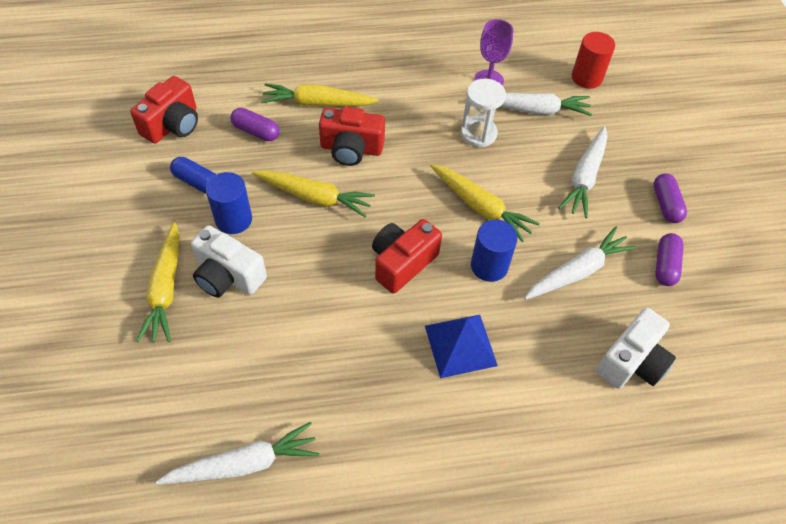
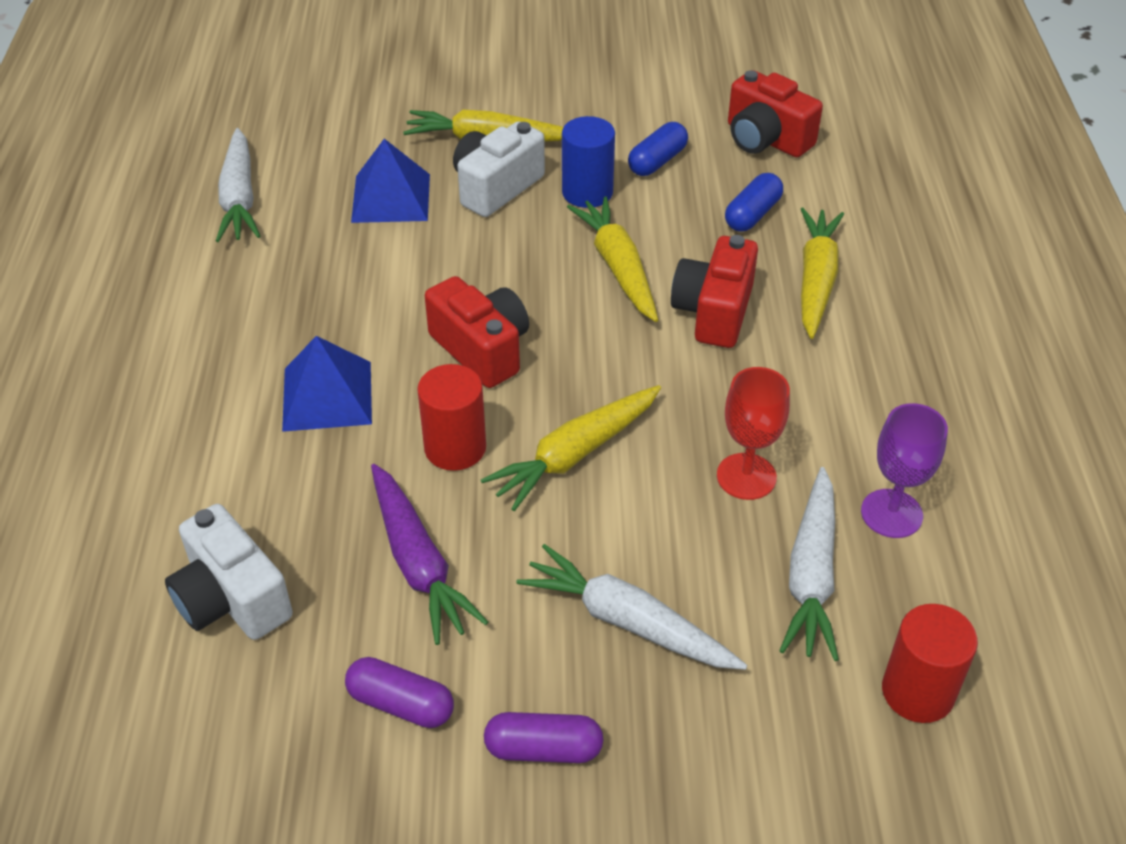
camera: 100 degrees right, 10 degrees down
purple capsule [230,108,280,141] -> blue capsule [725,173,783,232]
yellow carrot [252,170,375,218] -> yellow carrot turned 135 degrees clockwise [567,196,658,322]
white hourglass [461,79,506,147] -> red goblet [717,367,790,500]
blue cylinder [471,220,518,282] -> red cylinder [417,364,486,471]
white carrot [524,227,637,300] -> purple carrot [371,464,488,645]
none -> blue pyramid [351,139,430,223]

